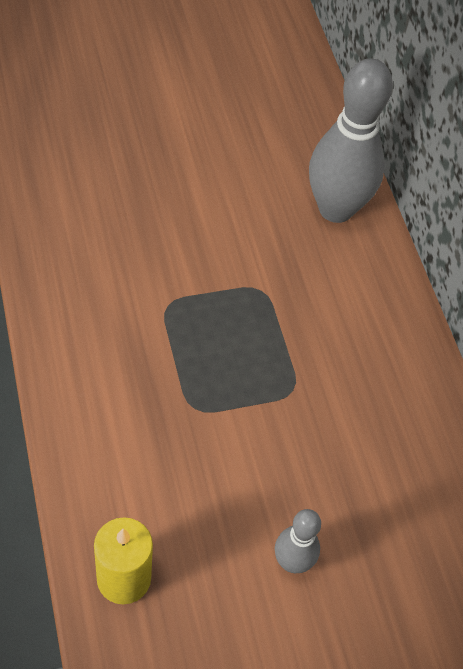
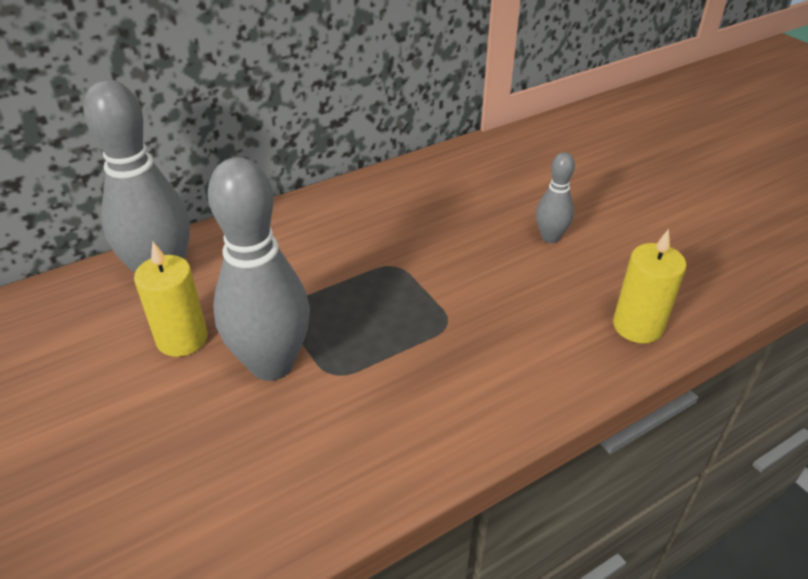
camera: 100 degrees left, 15 degrees down
none -> yellow candle [134,242,208,357]
none -> grey bowling pin [208,157,310,381]

